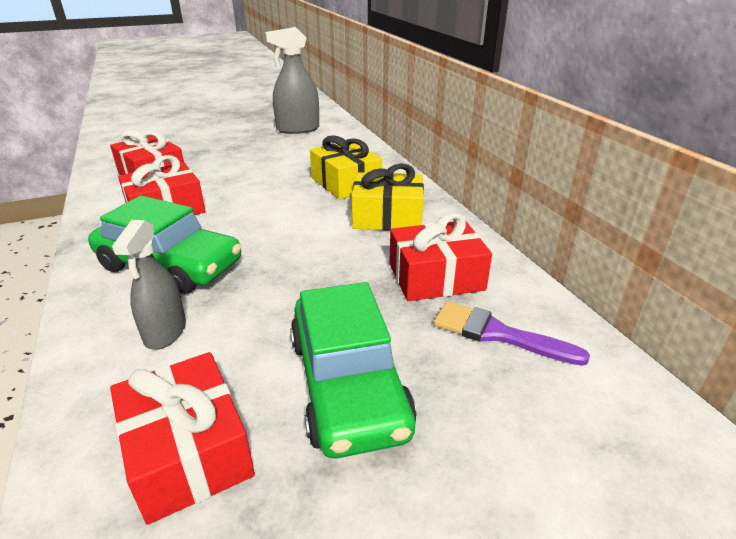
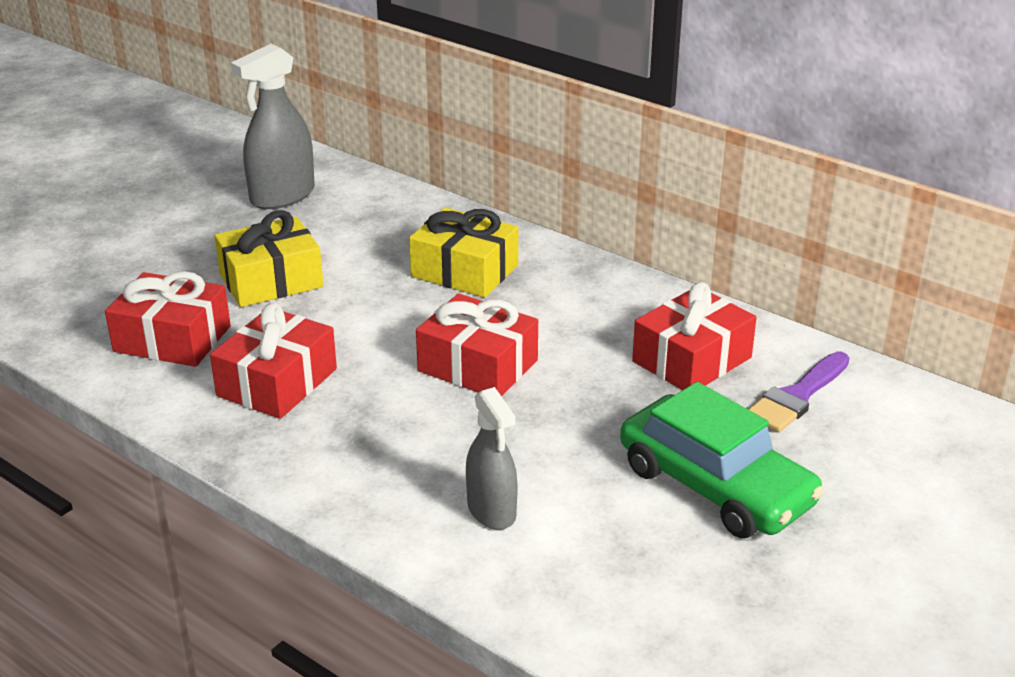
camera: 30 degrees left, 0 degrees up
green car [88,195,241,294] -> none
red gift [110,352,255,525] -> red gift moved to [416,293,538,397]
yellow gift [352,163,424,231] -> yellow gift moved to [215,210,323,307]
purple brush [434,301,590,366] -> purple brush turned 45 degrees counterclockwise [748,351,849,432]

